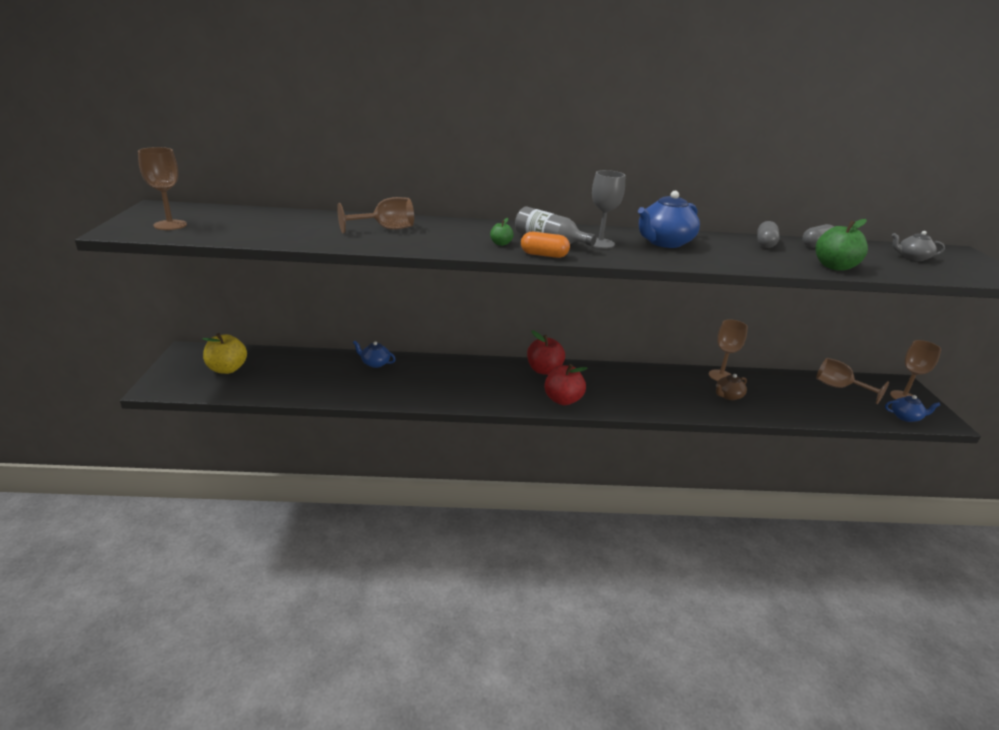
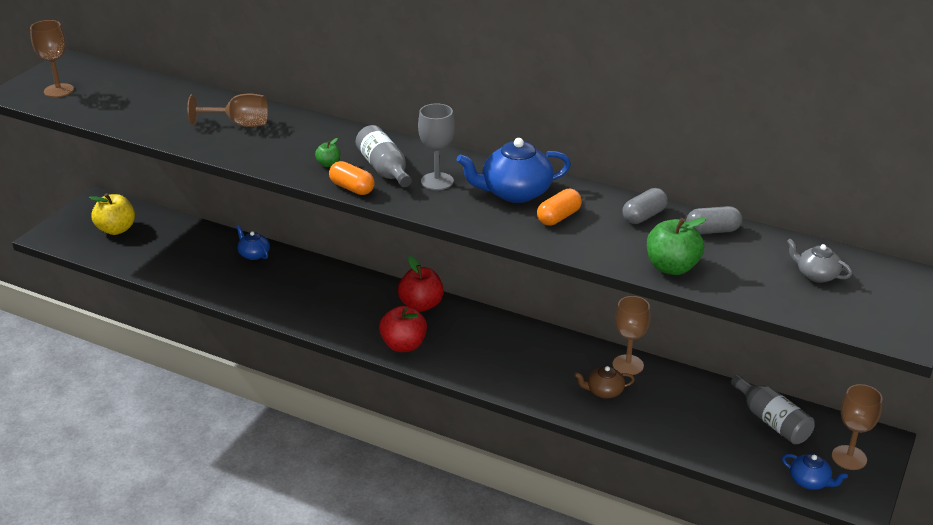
camera: 30 degrees right, 5 degrees up
brown goblet [816,358,889,404] -> grey bottle [731,375,815,444]
none -> orange capsule [537,189,582,226]

